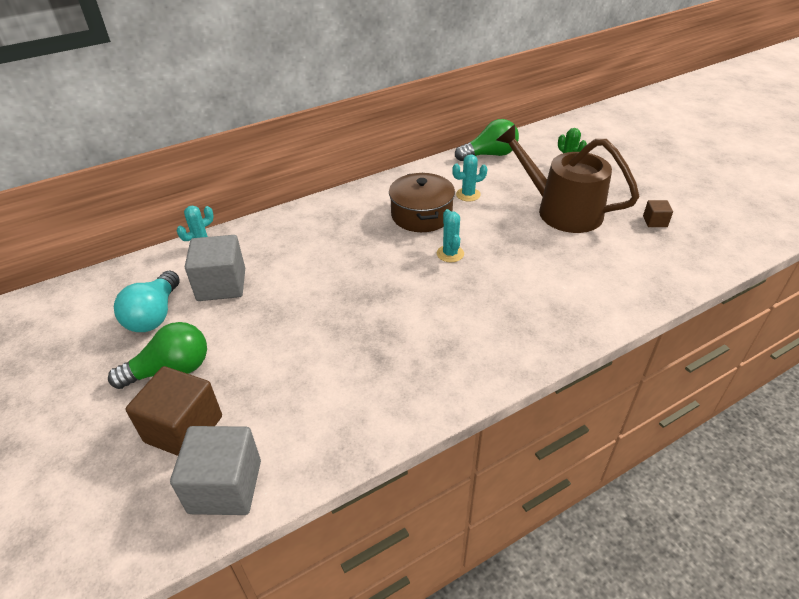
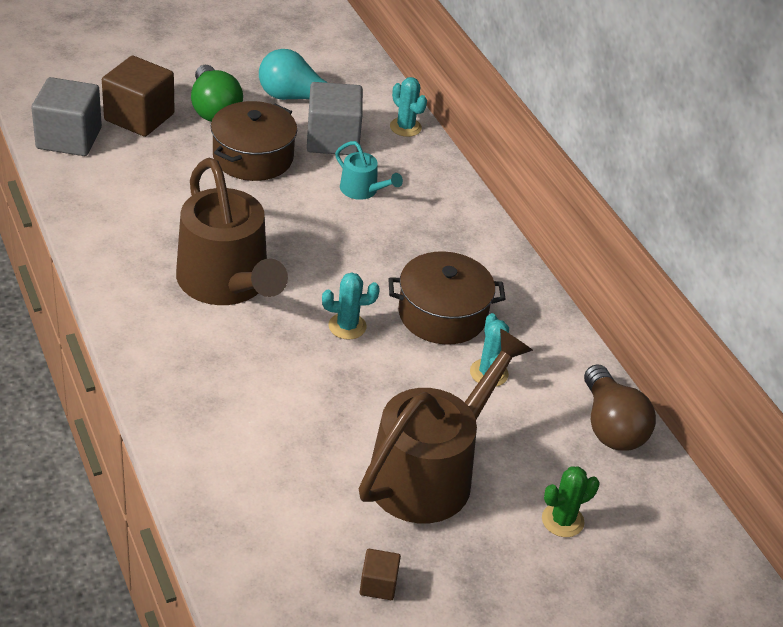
camera: 90 degrees right, 0 degrees up
green light bulb [455,119,519,161] -> brown light bulb [584,364,656,451]
none -> brown watering can [176,158,288,305]
none -> brown pot [211,101,297,181]
none -> turquoise watering can [335,141,403,200]

